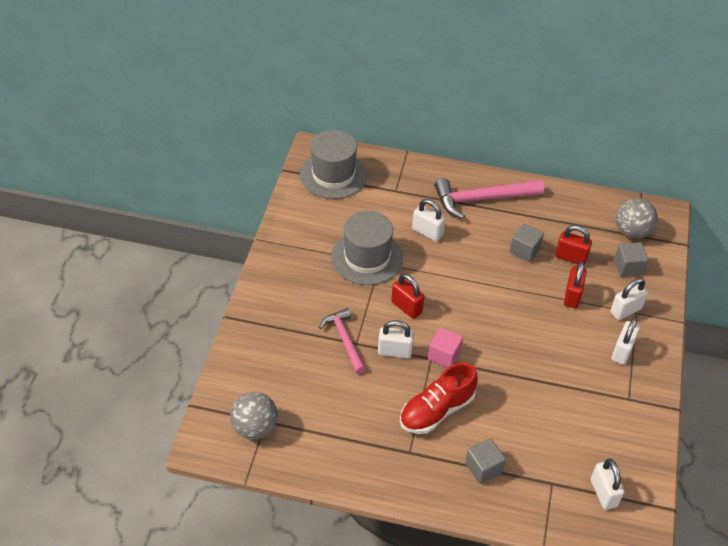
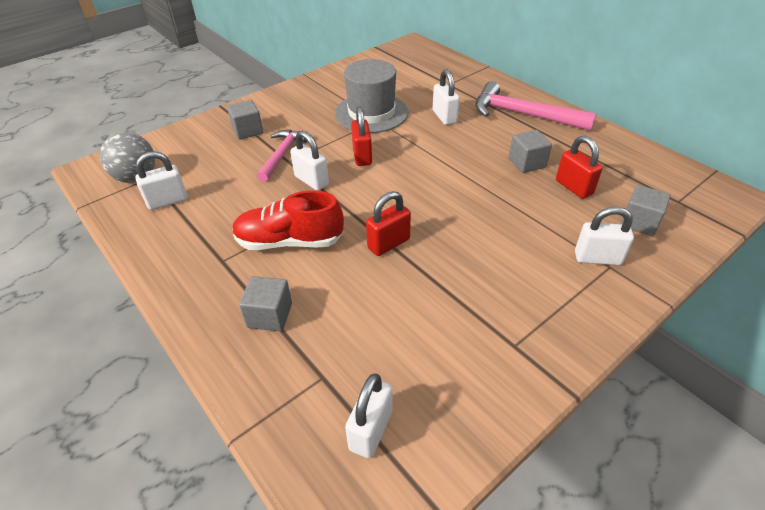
camera: 40 degrees right, 5 degrees down
grey hat [300,130,367,199] -> none
pink cube [428,327,463,368] -> none
red padlock [564,261,586,308] -> red padlock moved to [366,191,411,256]
white padlock [612,317,640,365] -> white padlock moved to [135,151,188,210]
grey ball [616,198,658,239] -> none
none -> grey cube [227,100,263,140]

